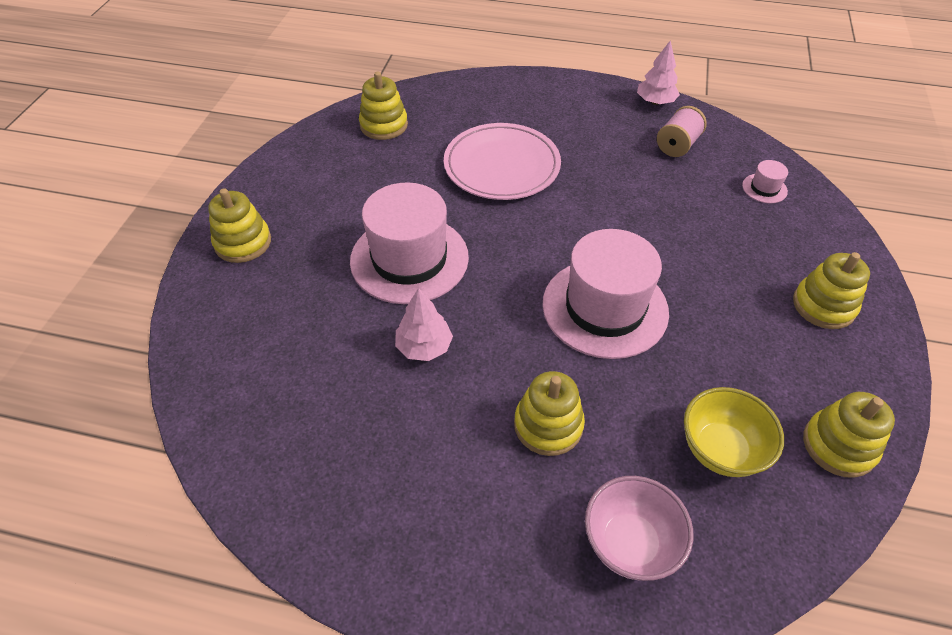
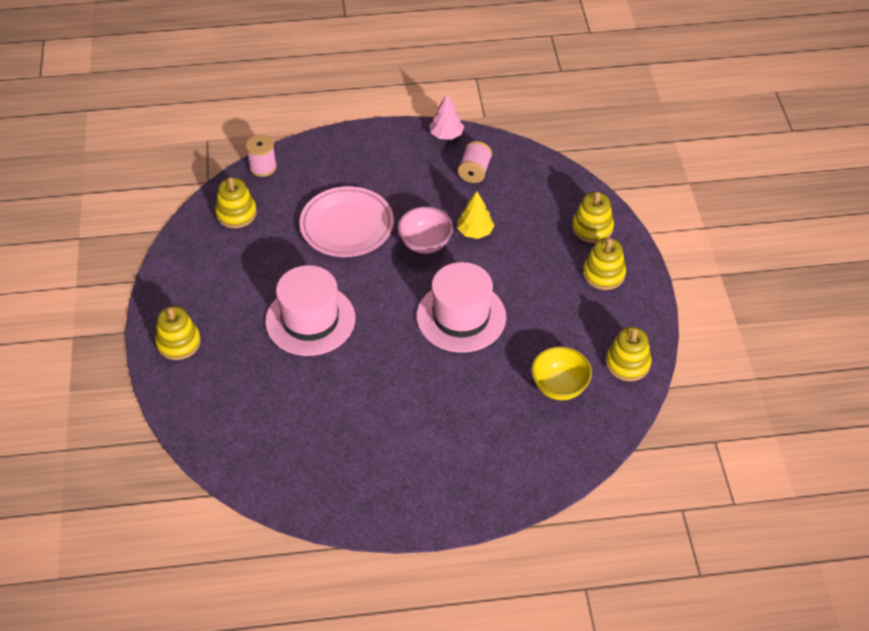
camera: 20 degrees left, 0 degrees up
pink tree [395,288,453,361] -> none
yellow stacking toy [514,371,585,456] -> yellow stacking toy moved to [572,192,614,243]
pink bowl [585,476,693,581] -> pink bowl moved to [398,207,453,254]
pink hat [742,160,788,203] -> none
none -> pink spool [246,135,277,177]
none -> yellow tree [457,191,495,239]

